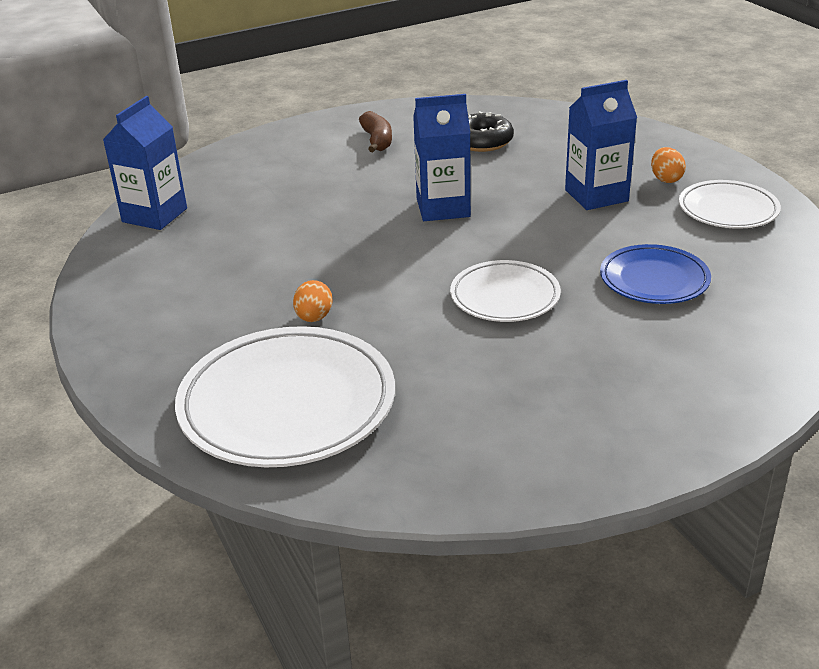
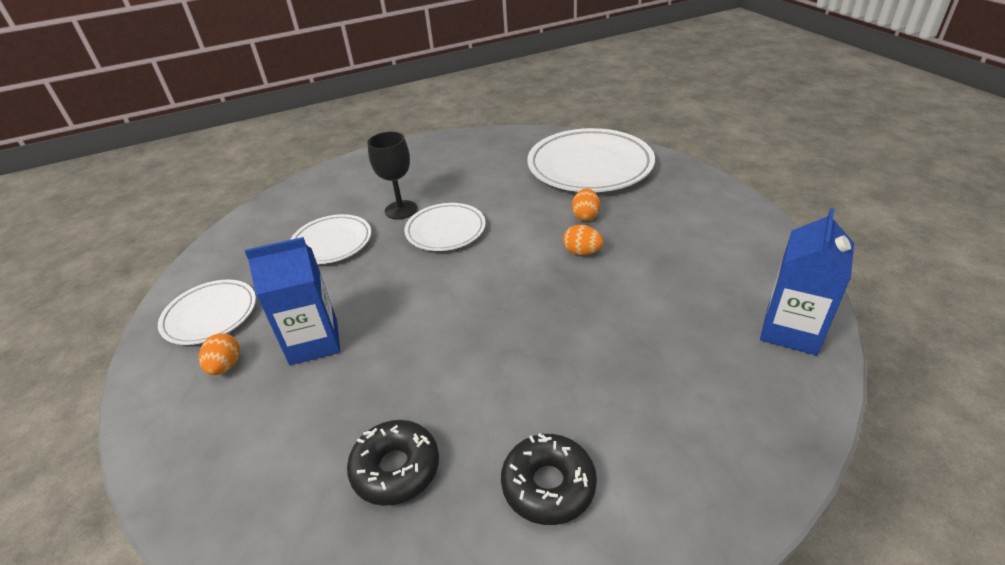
camera: 175 degrees left, 5 degrees up
brown banana [359,111,392,152] -> black donut [501,433,597,525]
blue carton [413,94,471,221] -> none
blue plate [600,244,711,304] -> white plate [290,214,371,264]
none -> black goblet [367,132,417,219]
none -> orange egg [563,225,604,255]

